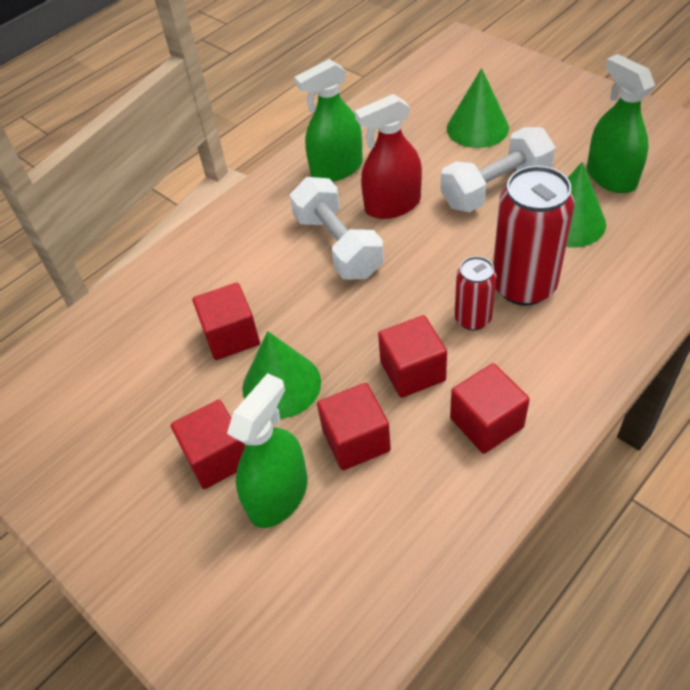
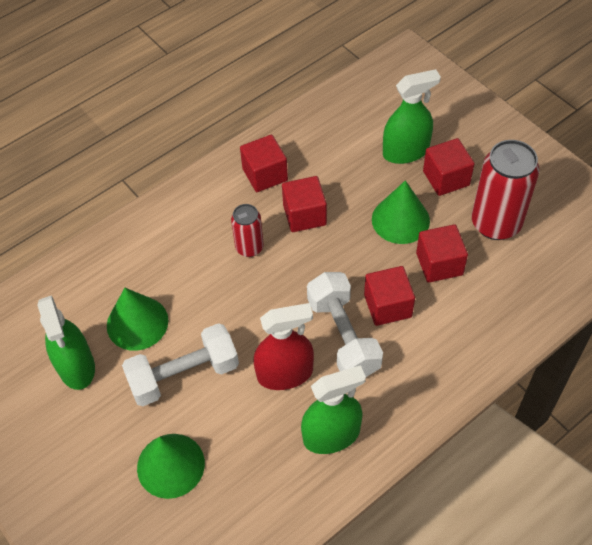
camera: 175 degrees left, 5 degrees up
green spray bottle [227,373,308,528] -> green spray bottle turned 150 degrees counterclockwise [383,69,441,164]
red cube [317,383,391,470] -> red cube moved to [364,266,415,326]
red can [493,166,574,306] -> red can moved to [472,140,539,240]

